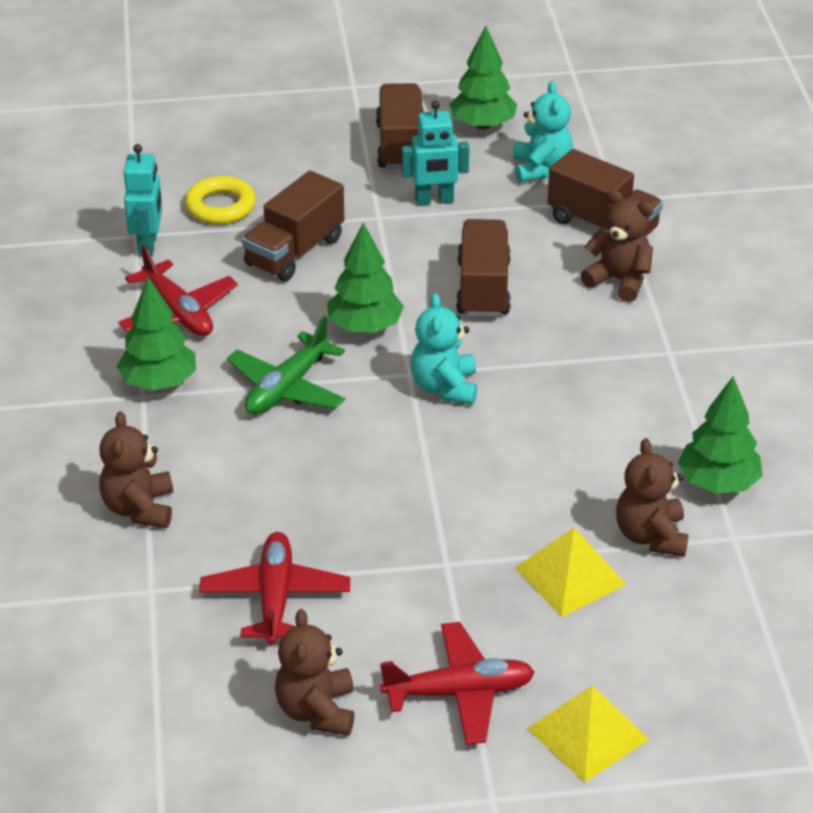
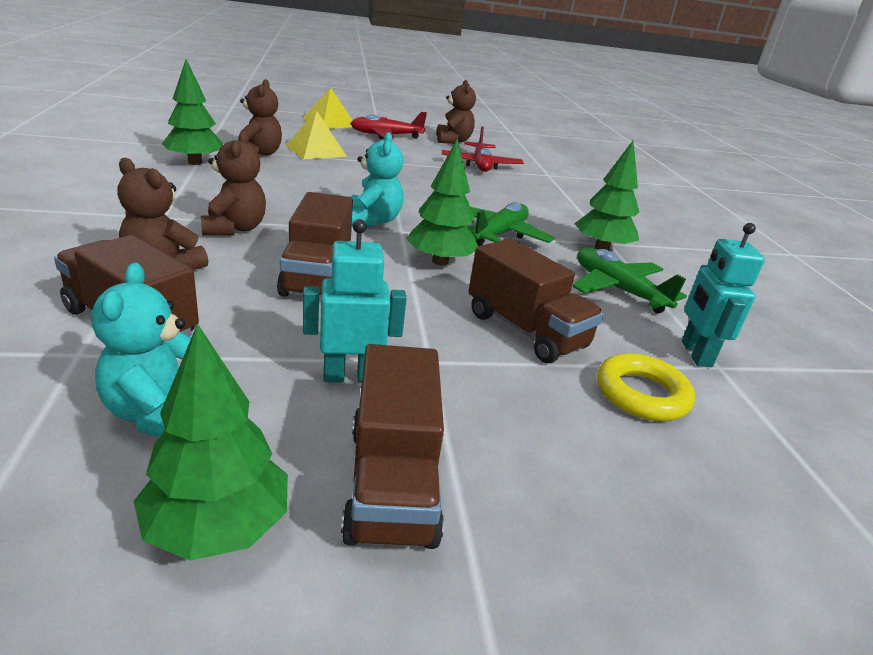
camera: 175 degrees right, 10 degrees down
brown teddy bear [99,411,173,528] -> brown teddy bear moved to [201,131,266,235]
red plane [118,244,238,336] -> green plane [572,248,687,313]
brown truck [242,171,344,281] -> brown truck turned 105 degrees clockwise [468,239,604,363]

